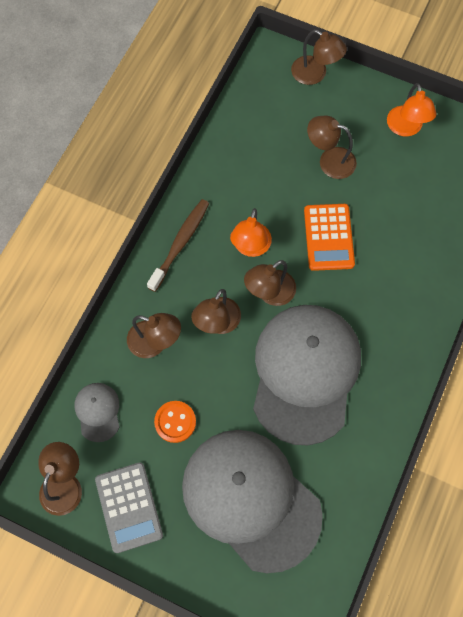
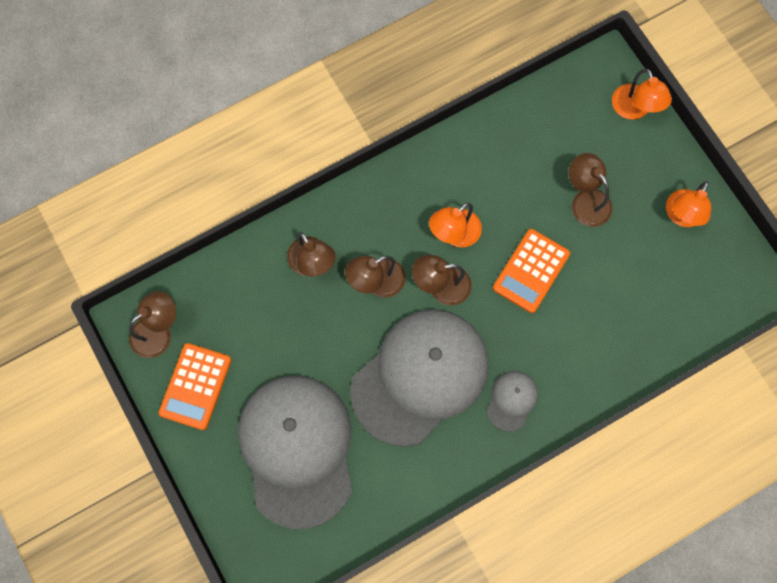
camera: 35 degrees right, 5 degrees up
grey cap [75,383,119,442] -> grey cap moved to [487,371,538,432]
grey calculator [95,462,163,553] -> orange calculator [159,343,231,430]
brown toothbrush [147,199,209,292] -> none
orange button [154,401,196,443] -> none
brown lamp [291,30,347,85] -> orange lamp [612,69,672,119]

